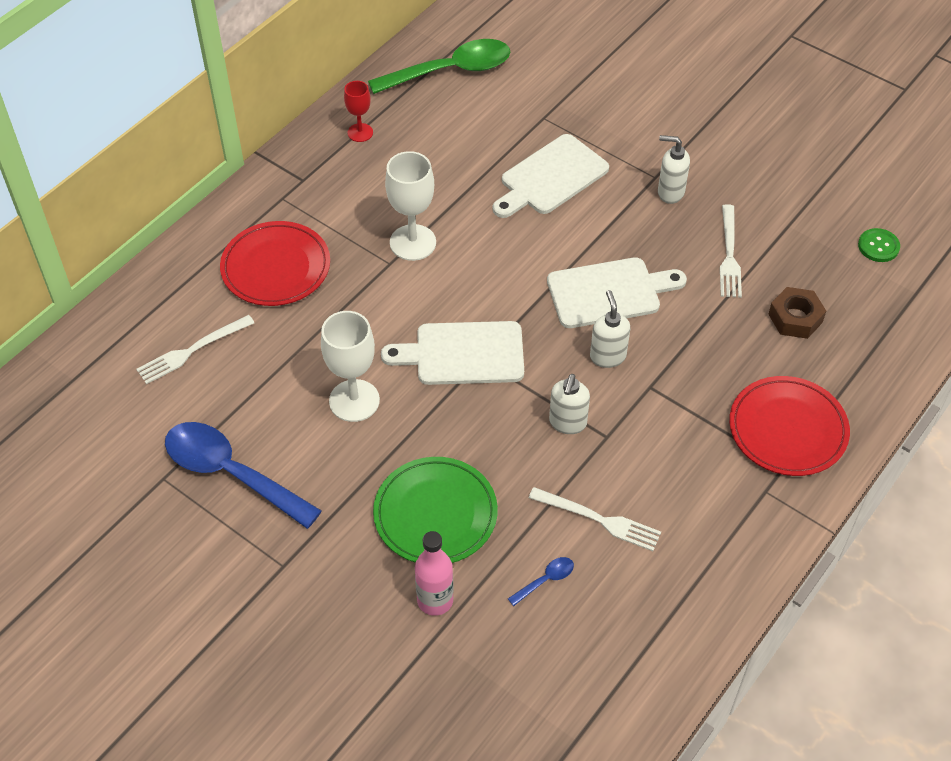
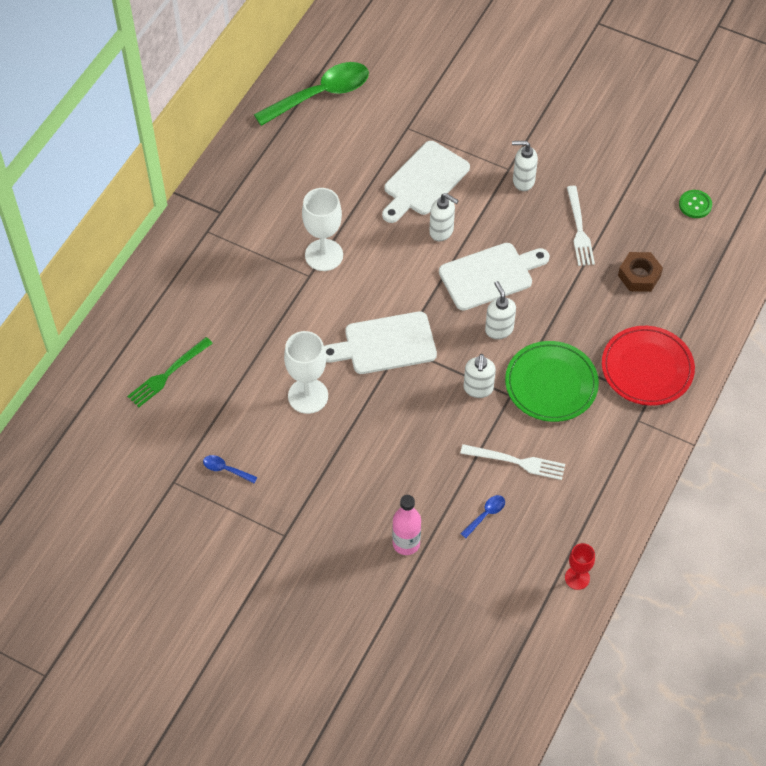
camera: 10 degrees left, 5 degrees up
white fork [136,315,254,384] -> green fork [127,337,213,407]
blue spoon [165,422,322,529] -> blue spoon [203,455,257,483], size x0.40
red plate [220,221,330,306] -> none
red goblet [344,81,373,142] -> red goblet moved to [565,543,595,590]
green plate [373,457,498,563] -> green plate moved to [505,341,599,422]
none -> white soap dispenser [429,193,459,241]

